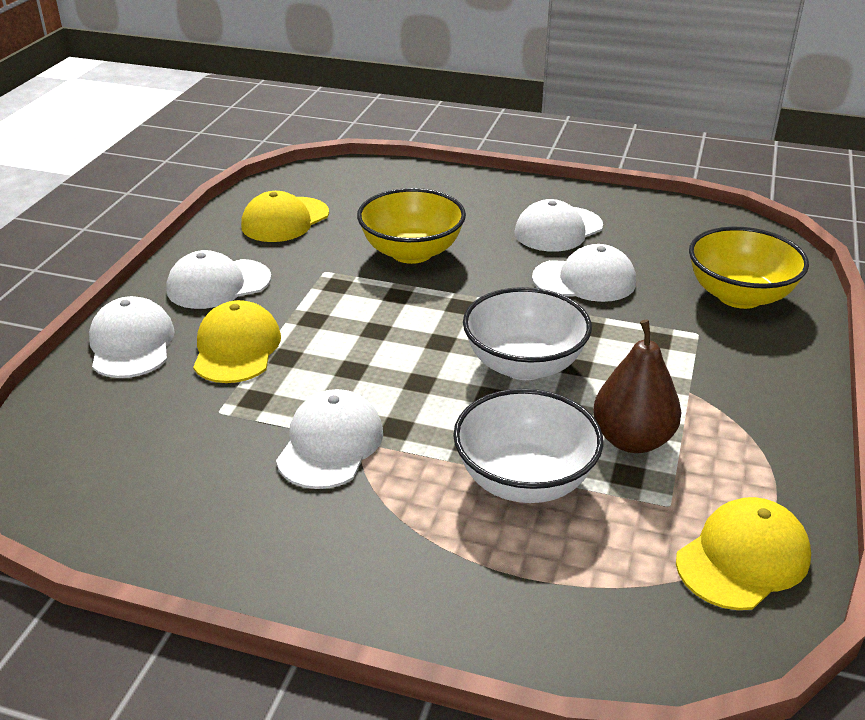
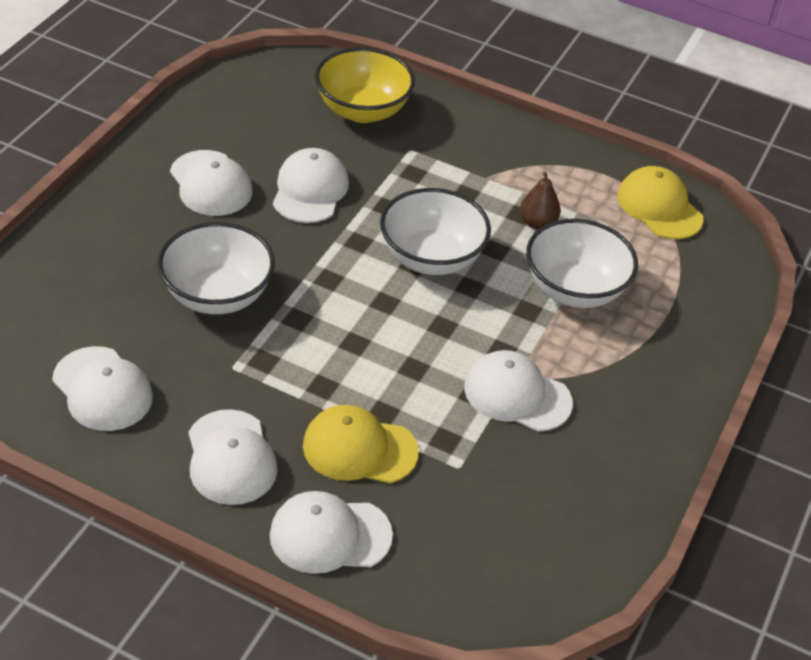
camera: 85 degrees left, 10 degrees up
yellow cap [241,191,329,242] -> white cap [52,346,153,431]
yellow bowl [357,188,466,264] -> white bowl [158,222,275,314]
brown pear [593,320,681,453] -> brown pear [520,172,561,229], size x0.62

